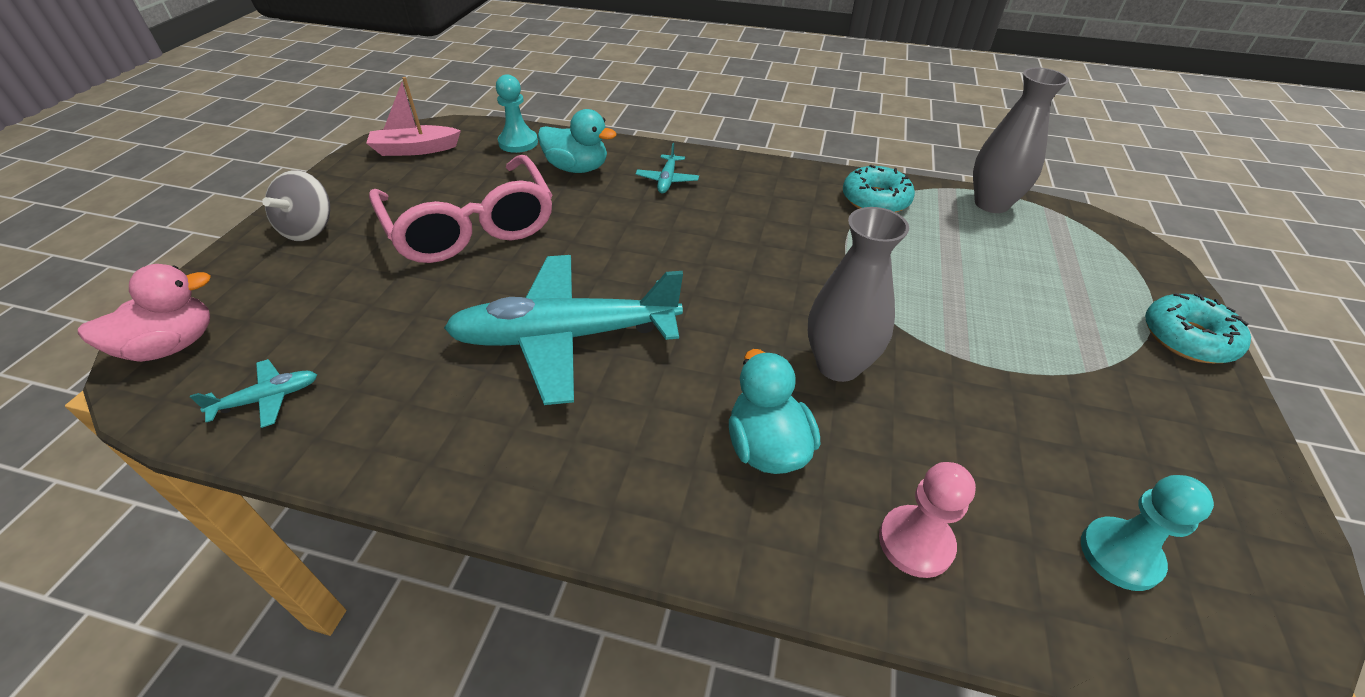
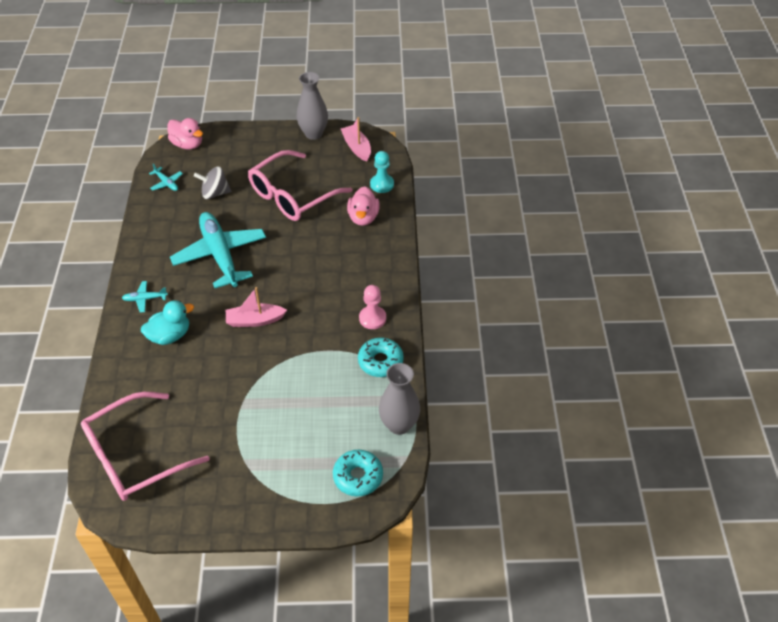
camera: 75 degrees right, 5 degrees up
grey spinning top [262,170,330,241] -> grey spinning top moved to [194,166,231,199]
turquoise duck [538,109,617,173] -> pink duck [347,186,380,226]
turquoise plane [635,143,699,193] -> turquoise plane moved to [122,281,168,313]
grey vase [808,207,909,382] -> grey vase moved to [296,72,328,140]
pink pawn [879,462,976,578] -> pink pawn moved to [359,285,386,329]
turquoise pawn [1081,475,1214,591] -> pink glasses [81,392,209,501]
turquoise donut [1145,293,1251,363] -> turquoise donut moved to [333,450,383,496]
none -> pink boat [226,287,287,327]

